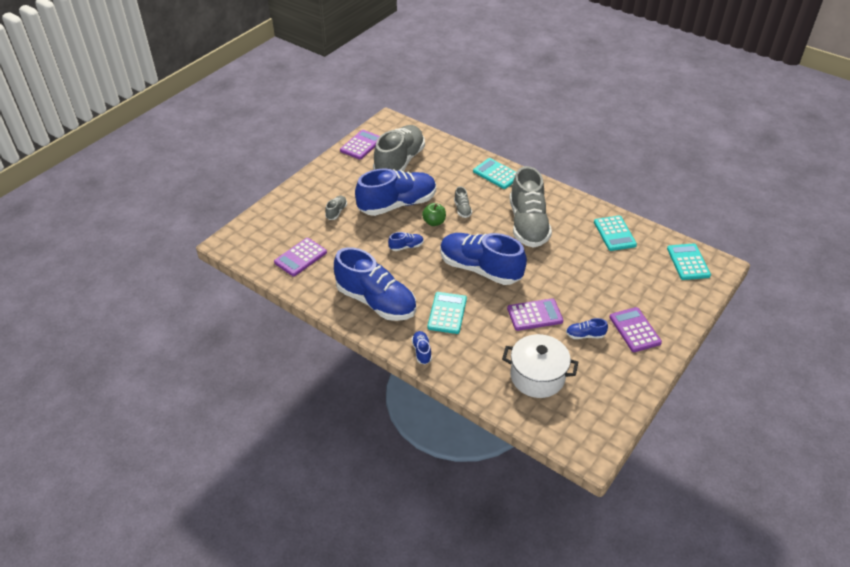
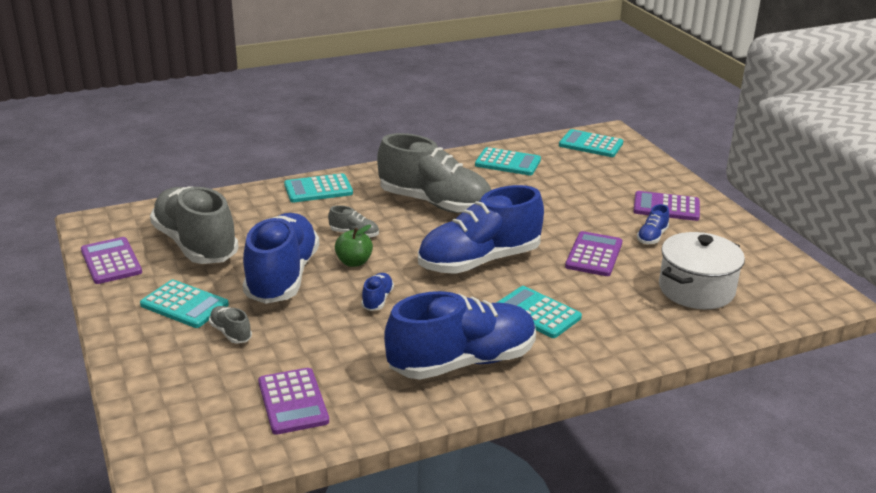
camera: 60 degrees left, 15 degrees down
blue shoe [412,331,432,365] -> none
none -> turquoise calculator [140,280,229,328]

